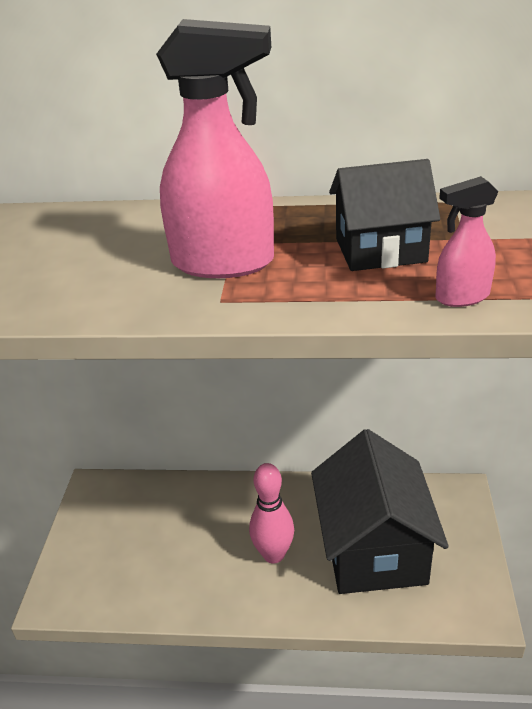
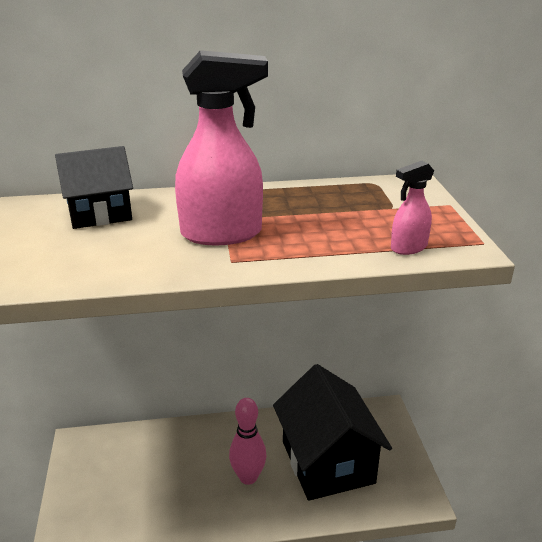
camera: 15 degrees left, 5 degrees down
black house [329,159,440,271] -> black house moved to [55,146,133,229]

